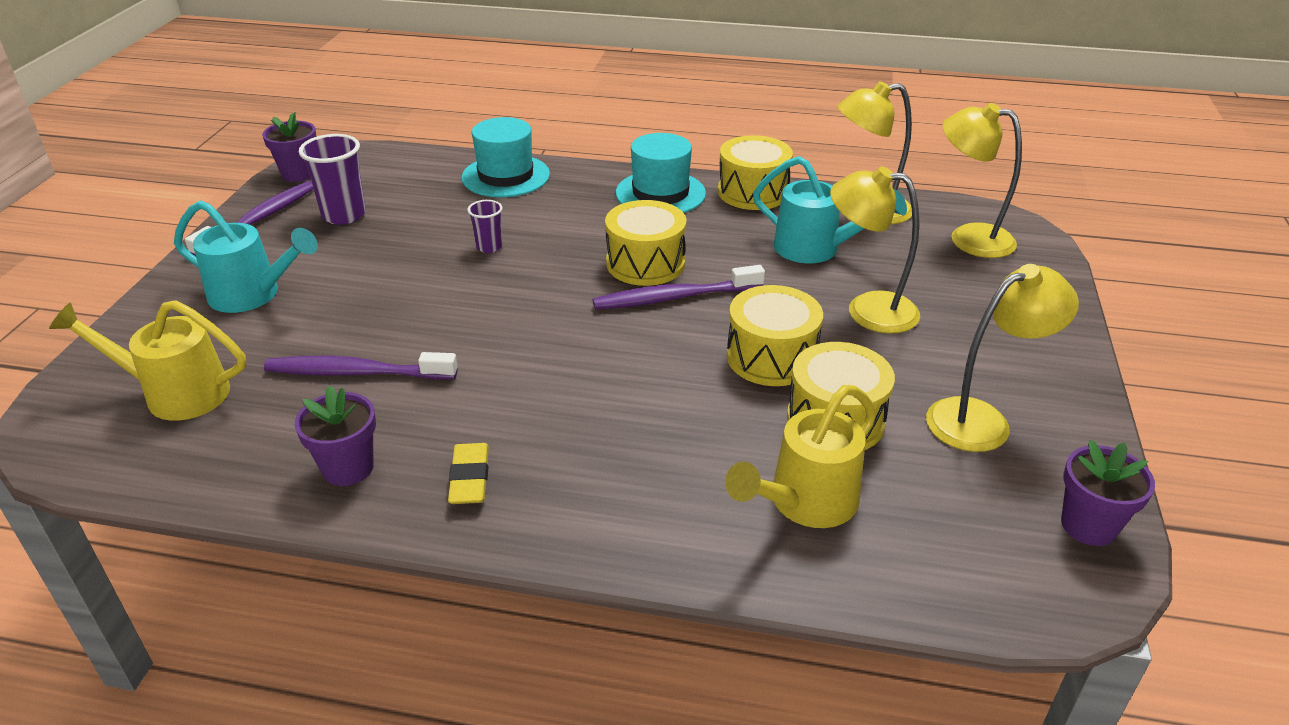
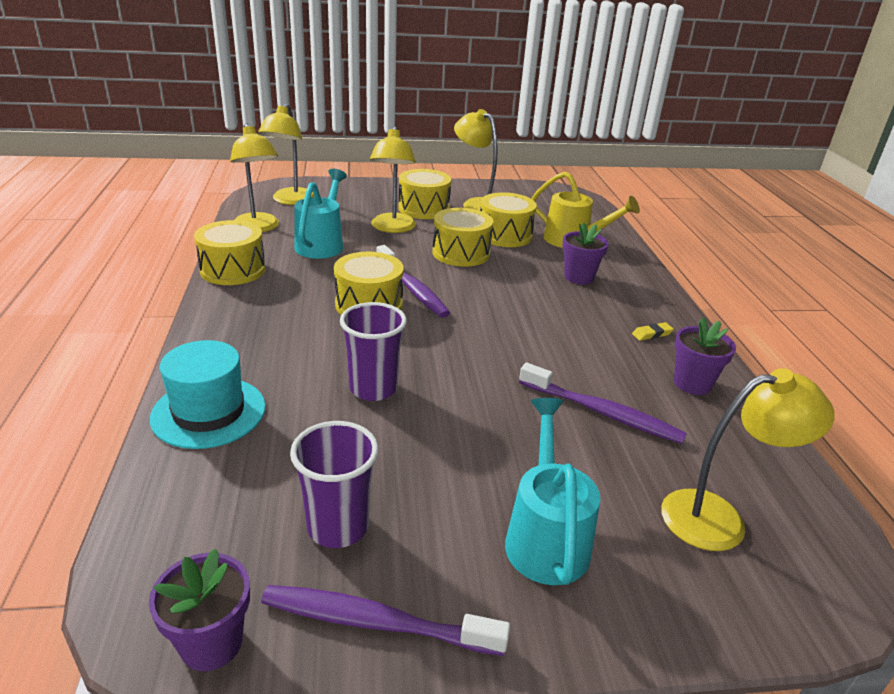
camera: 110 degrees left, 5 degrees down
yellow watering can [49,300,246,421] -> yellow lamp [661,368,834,551]
purple toothbrush [264,352,458,380] -> purple toothbrush turned 45 degrees counterclockwise [519,363,687,444]
yellow eraser [448,443,489,504] -> yellow eraser [632,322,674,341], size x0.66
purple cup [467,200,502,253] -> purple cup [340,302,407,401], size x1.76
turquoise hat [616,133,706,213] -> none
purple flower pot [1061,440,1155,546] -> purple flower pot moved to [562,223,609,285]
none -> yellow drum [398,169,451,219]

